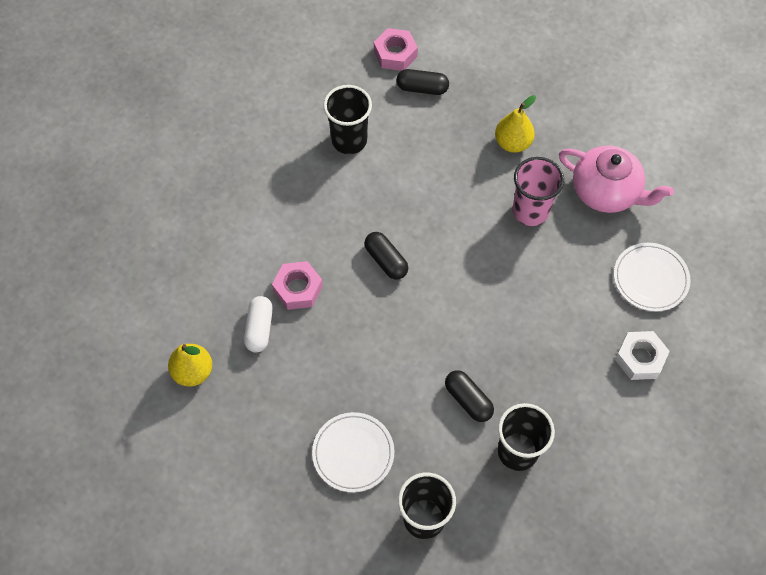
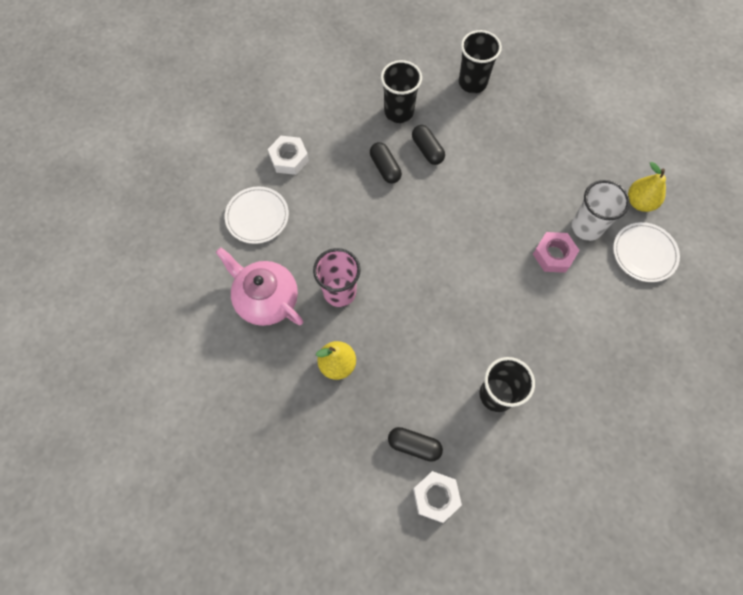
camera: 170 degrees left, 5 degrees up
white capsule [244,296,273,353] -> white cup [572,180,630,241]
white plate [312,412,394,492] -> white plate moved to [613,222,680,282]
black capsule [364,232,408,280] -> black capsule moved to [370,142,402,184]
pink nut [374,28,418,71] -> white nut [413,471,462,523]

